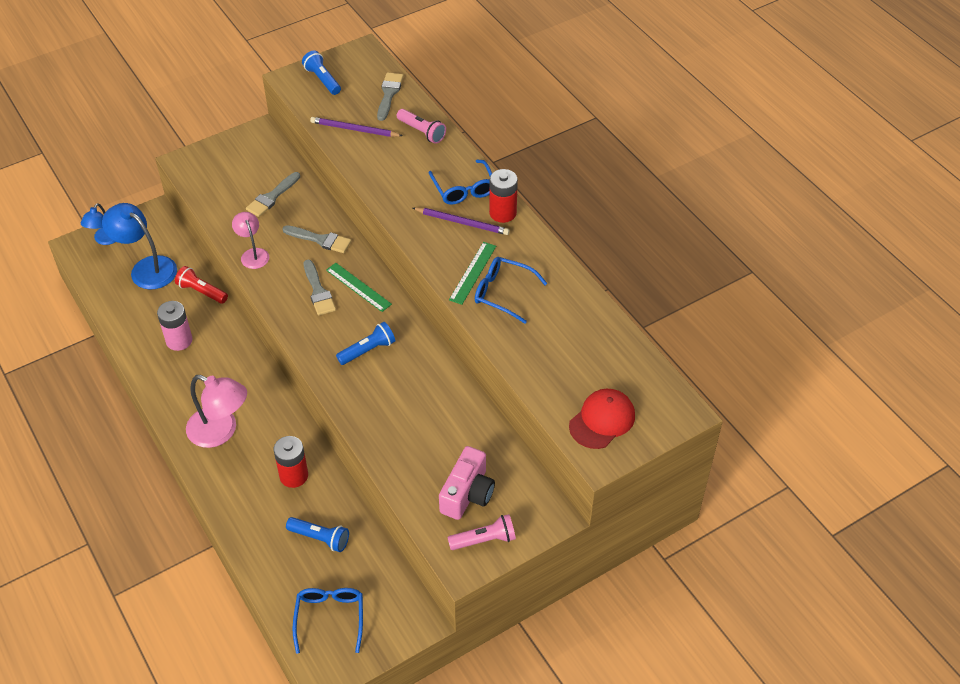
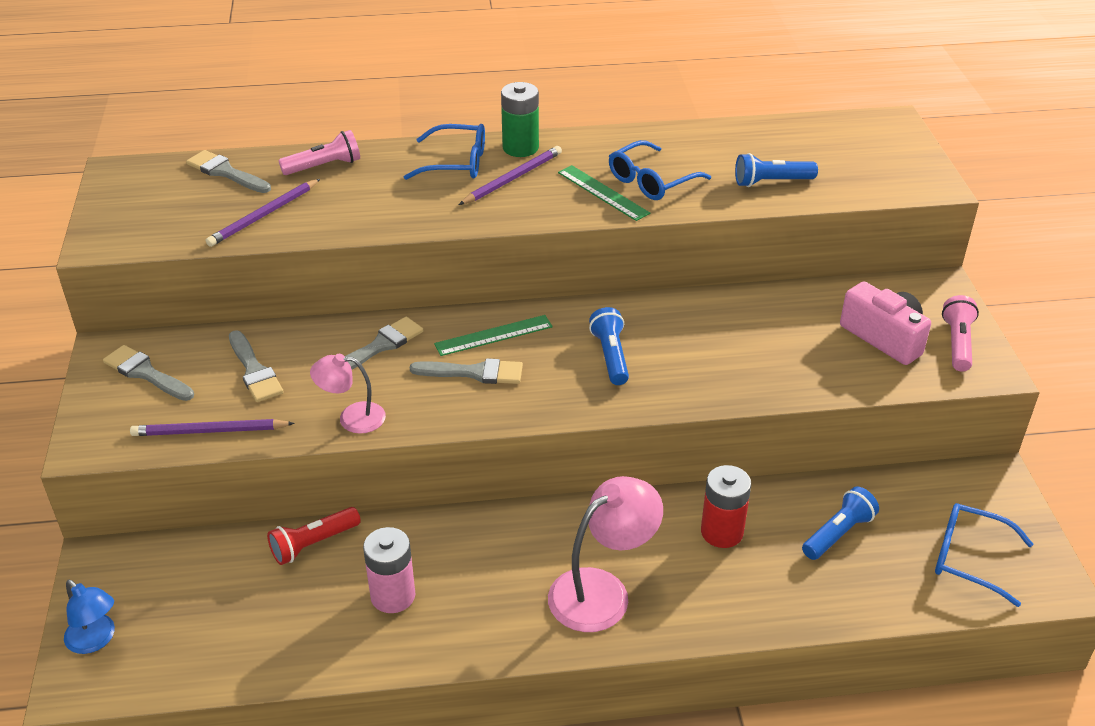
camera: 65 degrees left, 10 degrees down
blue lamp [102,203,177,289] -> none
blue flashlight [302,51,341,95] -> blue flashlight moved to [735,153,818,187]
red battery [489,169,518,223] -> green battery [501,82,539,157]
red cap [569,389,635,449] -> none
none -> grey brush [103,345,194,401]
none -> purple pencil [130,419,295,436]

